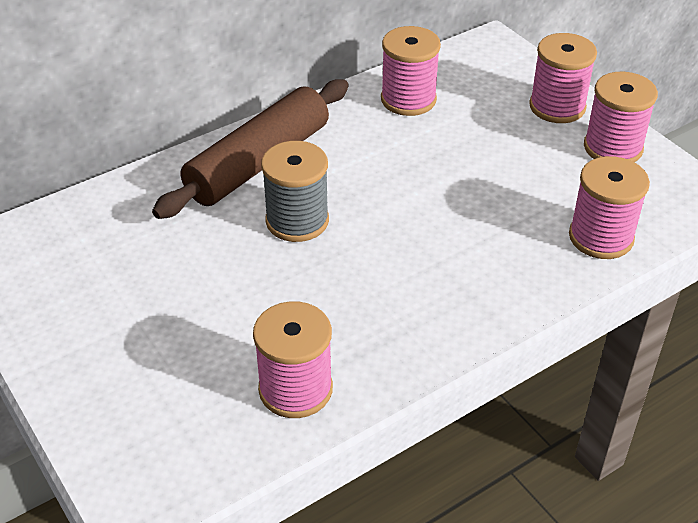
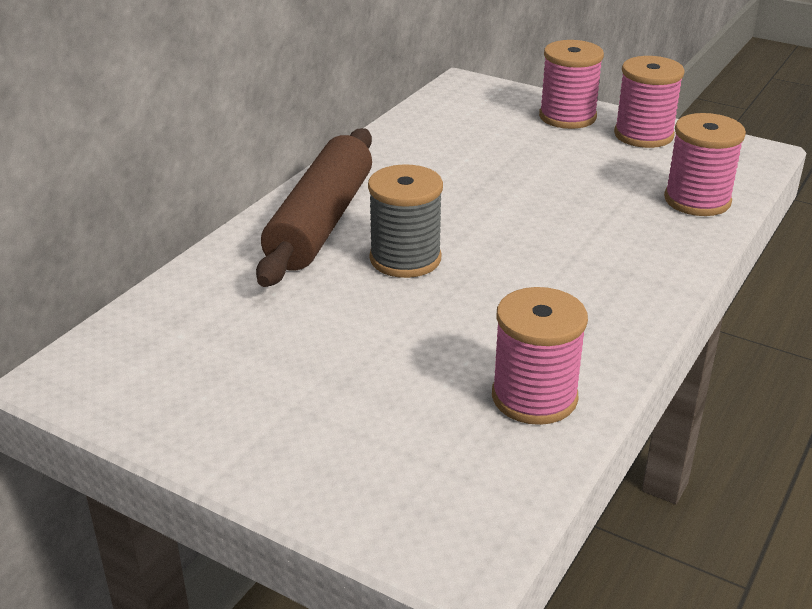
camera: 25 degrees left, 10 degrees down
pink spool [381,26,441,116] -> none

